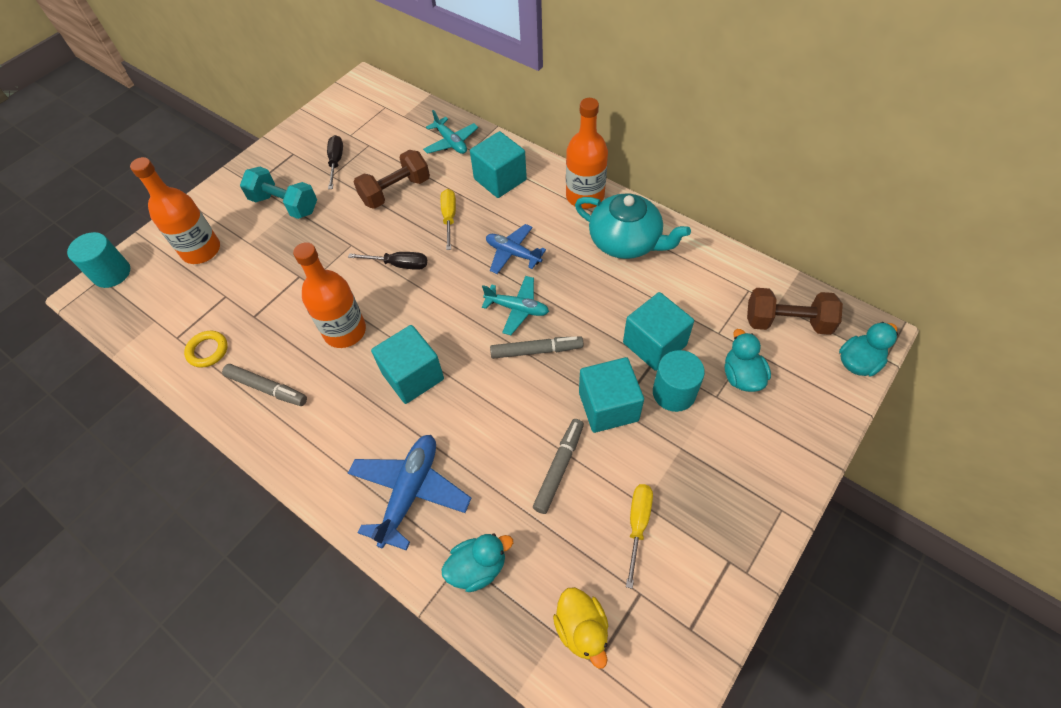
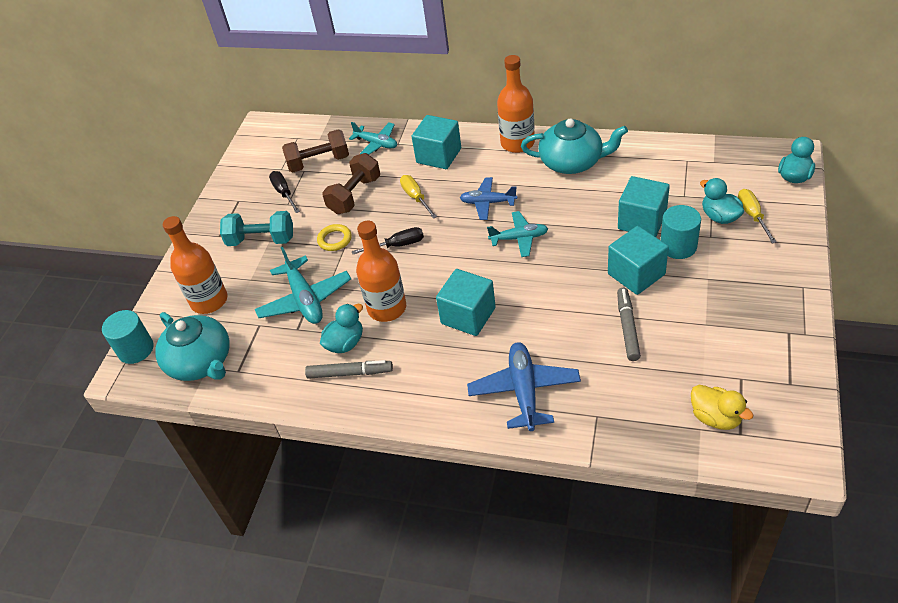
camera: 20 degrees left, 10 degrees down
yellow ring [184,331,228,368] -> yellow ring moved to [317,224,352,251]
turquoise duck [442,533,513,592] -> turquoise duck moved to [320,304,363,353]
grey marker [490,336,583,359] -> none
yellow screwdriver [626,484,653,589] -> yellow screwdriver moved to [738,189,777,244]
brown dumbbell [747,288,843,335] -> brown dumbbell moved to [282,129,349,173]
none -> turquoise teapot [155,312,230,381]
none -> turquoise plane [255,246,351,324]

